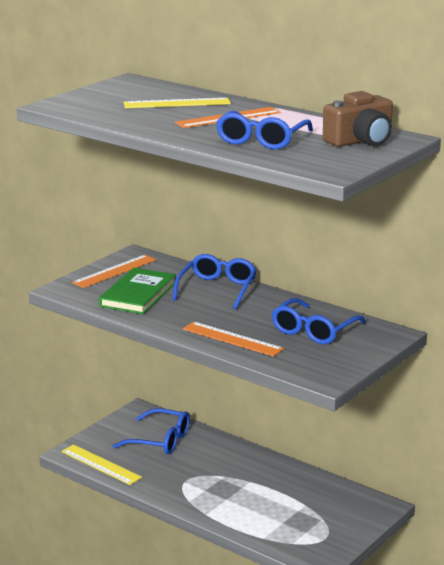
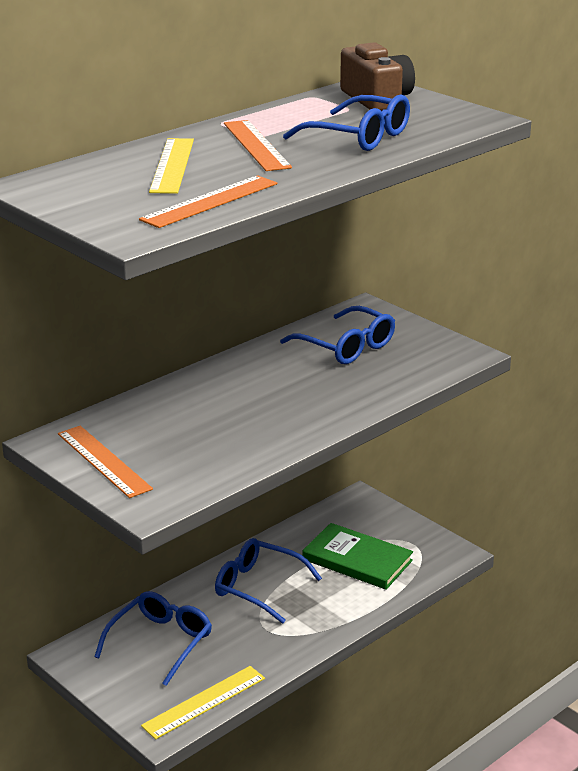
camera: 80 degrees left, 5 degrees up
green book [99,268,176,314] -> green book moved to [303,523,413,590]
blue glasses [172,254,257,309] -> blue glasses moved to [215,538,322,624]
orange ruler [183,322,284,357] -> orange ruler moved to [139,175,277,228]

